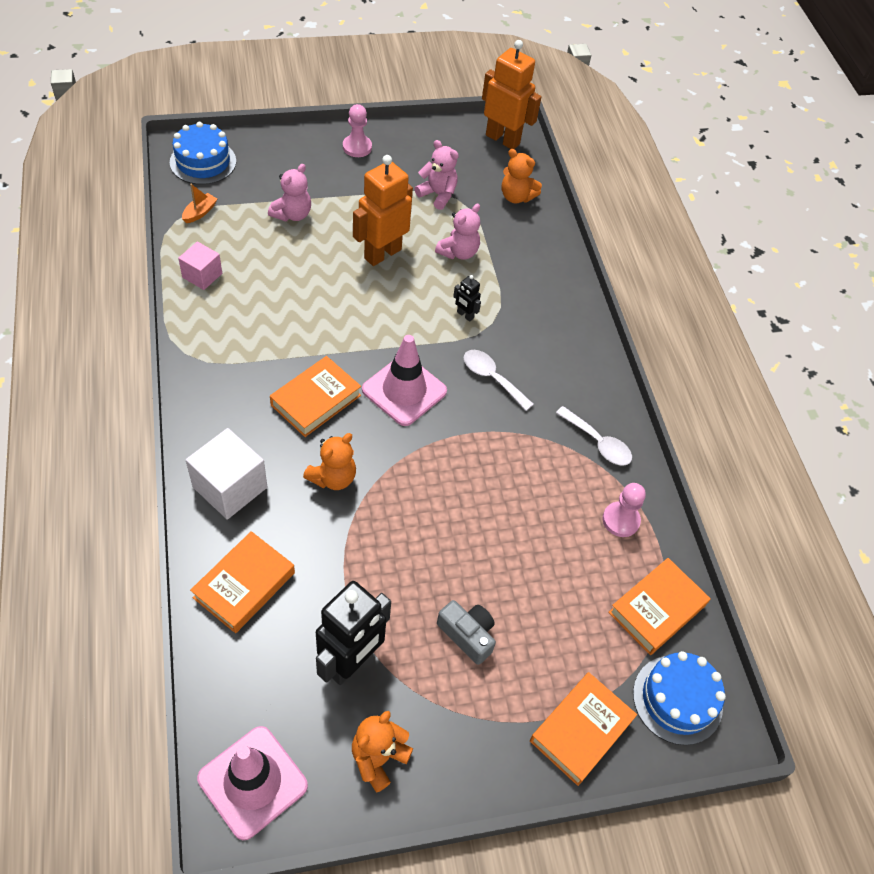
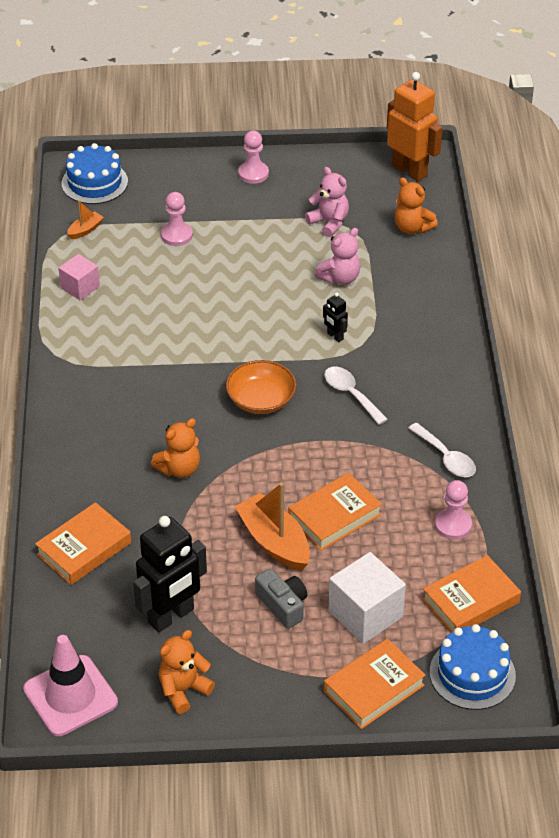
camera: 15 degrees right, 10 degrees down
white cube [186,428,267,520] -> white cube moved to [328,552,406,644]
pink teddy bear [268,164,311,222] -> pink pawn [161,192,193,246]
orange book [270,356,361,437] -> orange book moved to [288,473,382,551]
orange robot [353,155,413,266] -> none
pink traffic cone [362,335,447,426] -> orange bowl [226,360,296,414]
none -> orange boat [234,483,310,571]

